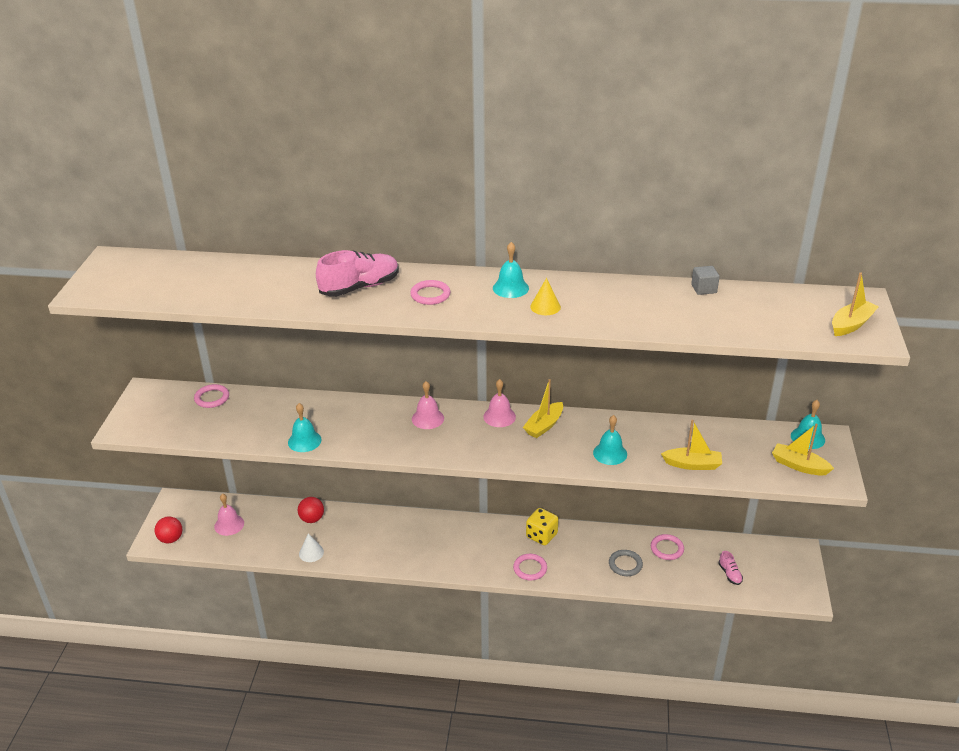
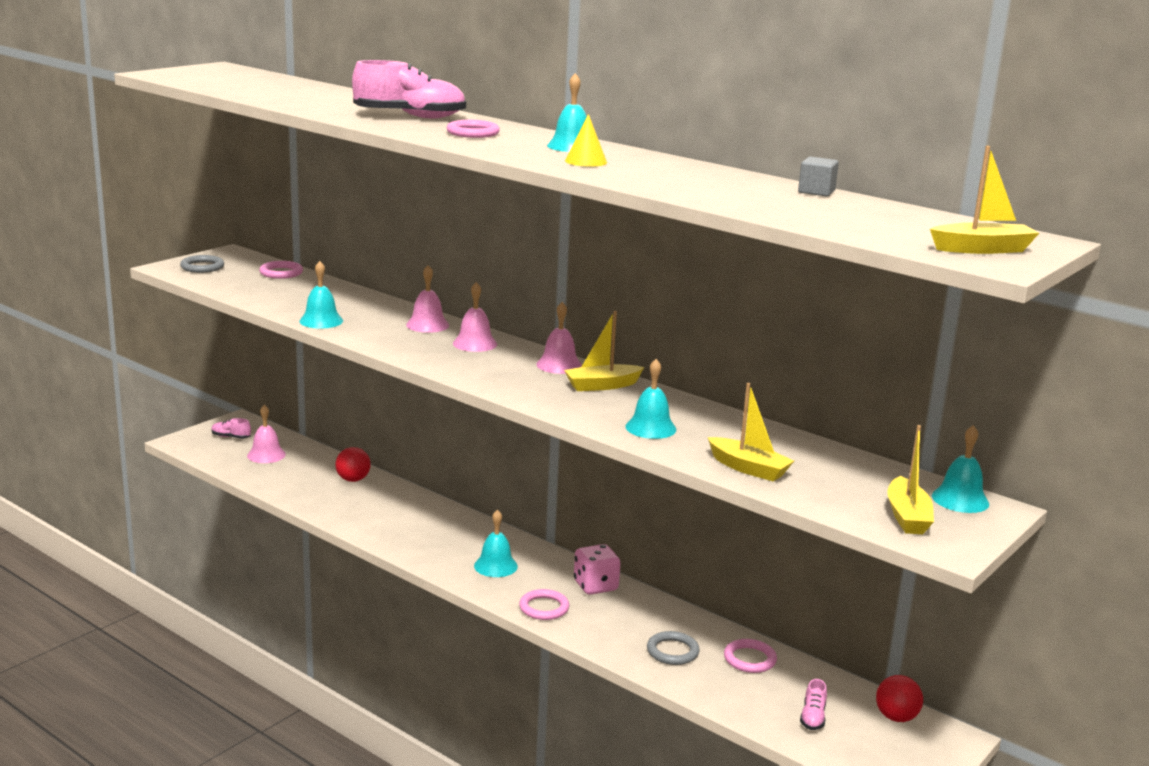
camera: 30 degrees right, 15 degrees down
red ball [155,516,182,543] -> red ball moved to [876,675,923,722]
white cone [299,533,324,562] -> none
yellow dice [526,508,558,545] -> pink dice [574,544,620,595]
yellow boat [772,424,834,476] -> yellow boat turned 150 degrees counterclockwise [887,425,934,534]
none -> grey ring [180,255,224,273]
none -> pink shoe [211,418,251,439]
none -> pink bell [406,265,449,333]
none -> turquoise bell [474,509,518,577]

